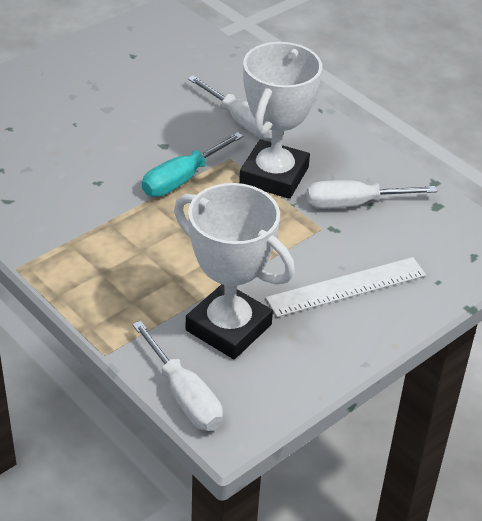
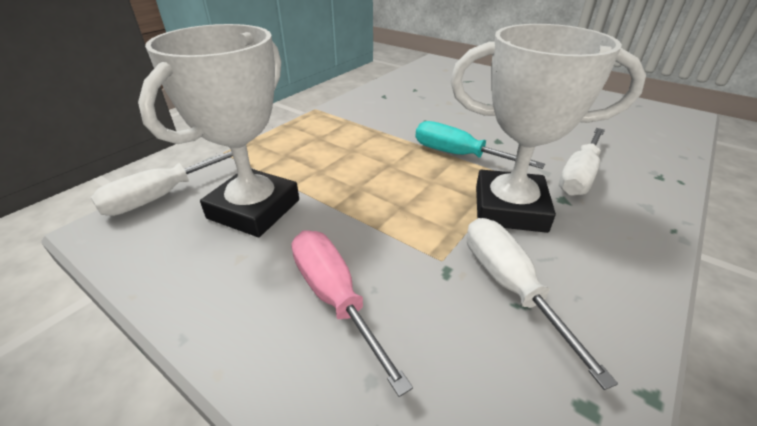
camera: 80 degrees right, 5 degrees down
white ruler [265,257,426,317] -> pink screwdriver [292,230,413,397]

